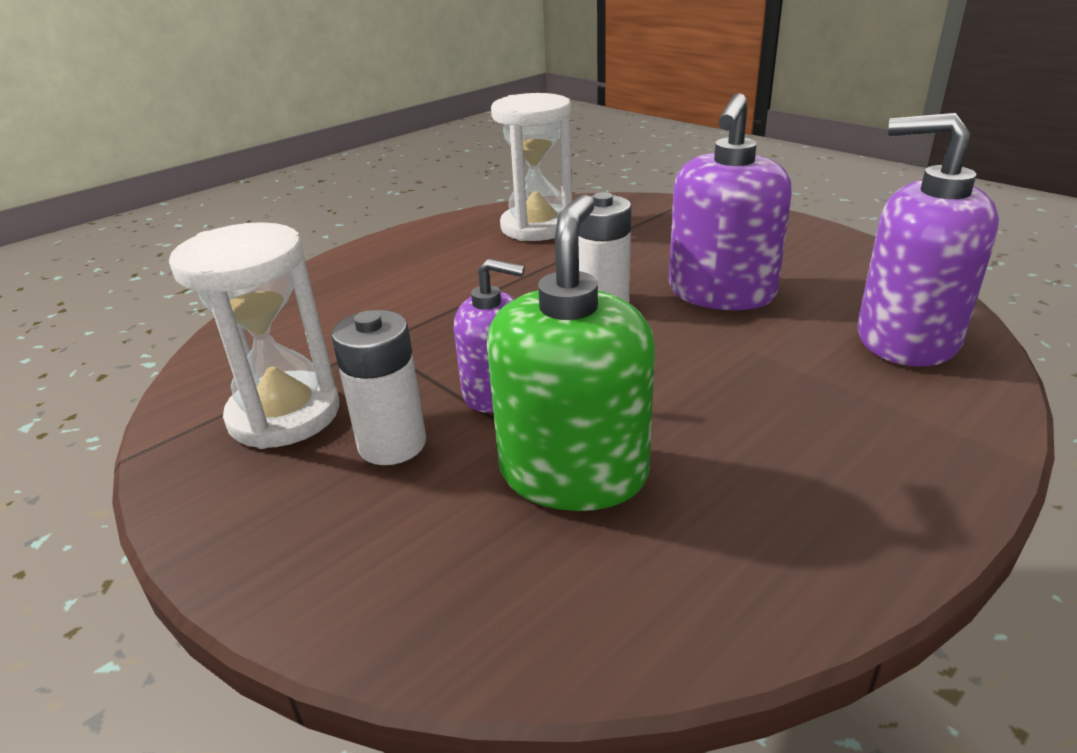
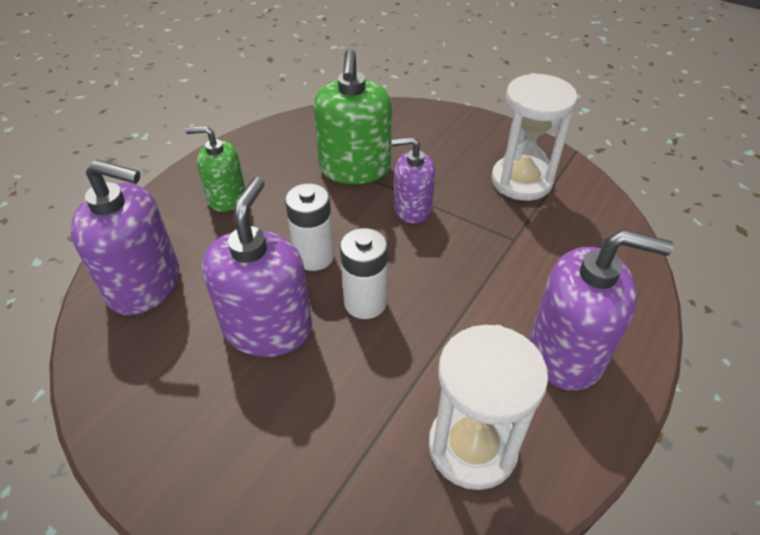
camera: 165 degrees right, 15 degrees up
white battery [331,310,426,465] -> white battery moved to [285,183,334,271]
none -> green soap dispenser [185,126,245,212]
none -> purple soap dispenser [530,230,673,390]

